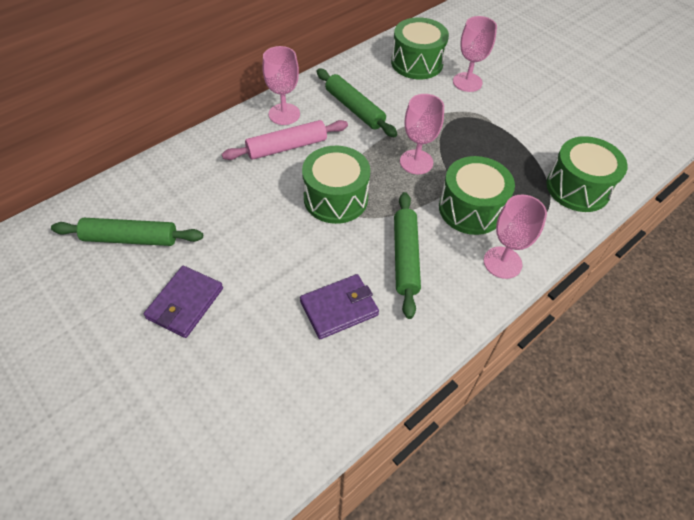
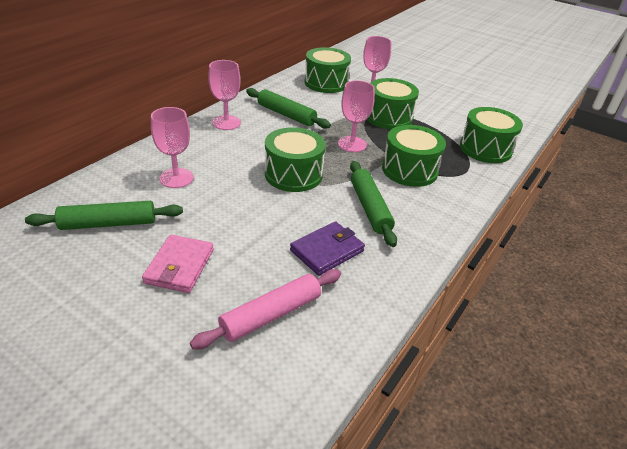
camera: 15 degrees left, 15 degrees down
purple wallet [144,266,223,338] -> pink wallet [142,235,214,293]
pink rolling pin [222,120,348,160] -> pink rolling pin moved to [190,269,341,349]
pink goblet [484,195,547,279] -> pink goblet moved to [151,107,194,188]
none -> green drum [367,78,419,129]

